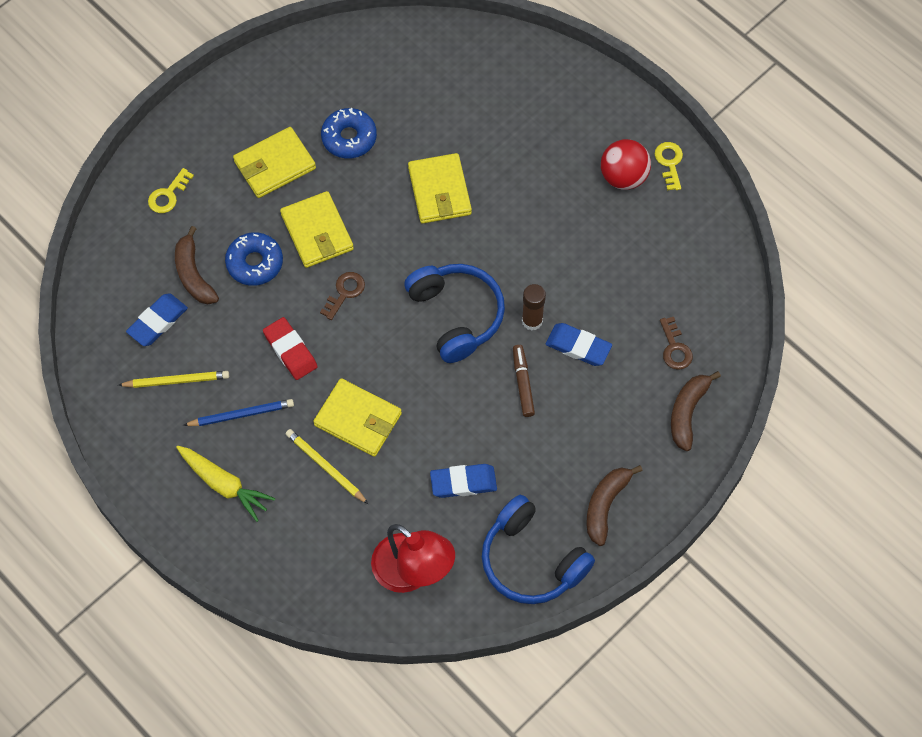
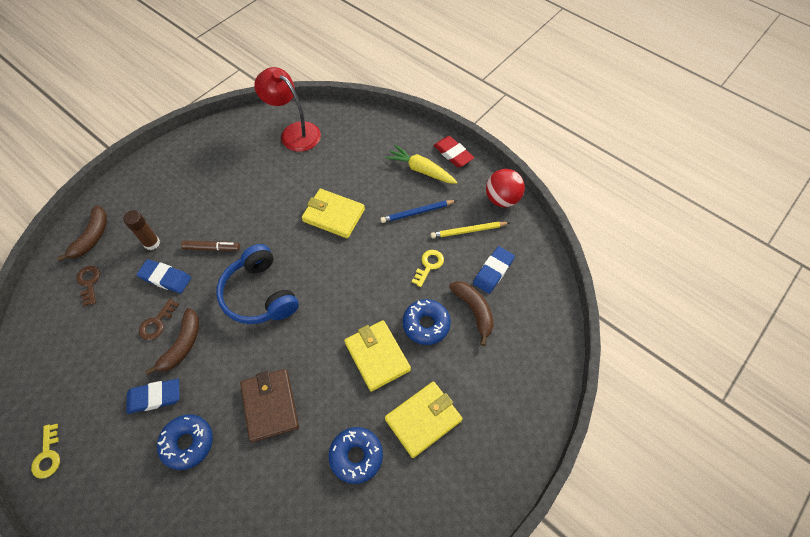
camera: 175 degrees right, 5 degrees down
yellow key [148,168,194,213] -> yellow key moved to [411,250,444,287]
red eraser [263,317,318,380] -> red eraser moved to [433,136,474,167]
yellow pencil [286,429,368,504] -> none
brown key [320,272,365,320] -> brown key moved to [139,299,179,340]
yellow wallet [408,153,472,224] -> brown wallet [240,369,299,442]
blue eraser [430,464,497,498] -> blue eraser moved to [126,379,180,414]
blue headphones [482,495,595,604] -> none
brown marker [513,345,535,417] -> brown marker turned 75 degrees counterclockwise [181,241,240,251]
brown glue stick [522,284,546,330] -> brown glue stick moved to [123,210,160,250]
brown banana [587,465,643,546] -> brown banana moved to [145,308,199,375]
red ball [601,139,651,190] -> red ball moved to [486,169,525,207]
none -> blue donut [157,414,213,470]

